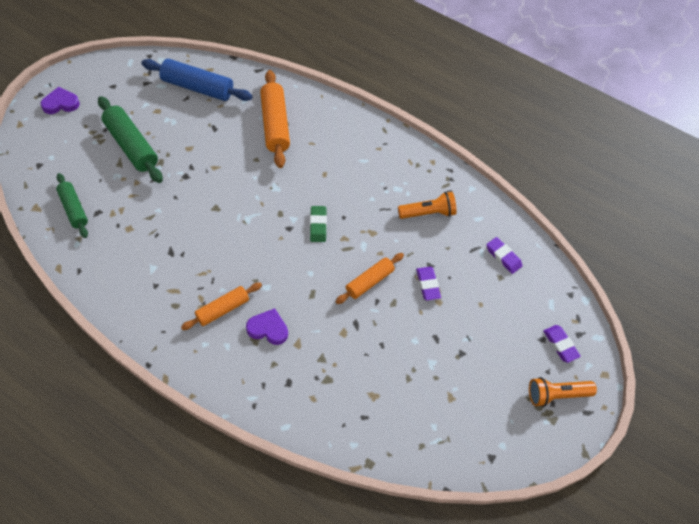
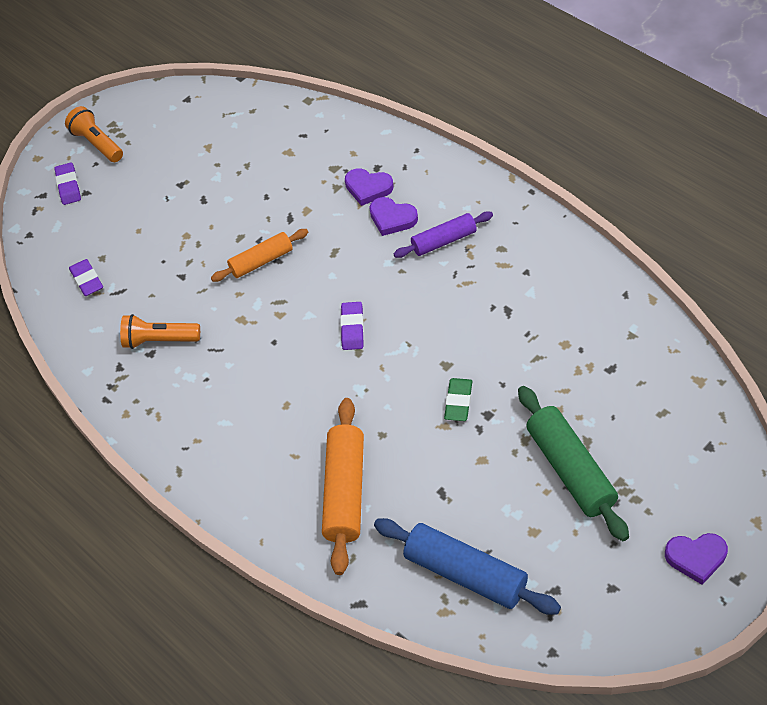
camera: 160 degrees left, 5 degrees down
green rolling pin [56,173,88,238] -> none
orange rolling pin [181,283,262,330] -> purple rolling pin [394,211,493,258]
green eraser [310,206,327,242] -> green eraser moved to [444,378,473,421]
purple eraser [416,267,441,300] -> purple eraser moved to [340,302,364,350]
orange flashlight [529,377,597,407] -> orange flashlight turned 135 degrees counterclockwise [65,106,123,162]
none -> purple heart [345,168,394,206]

